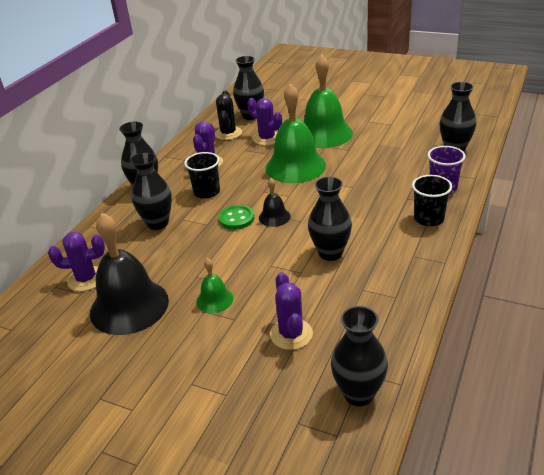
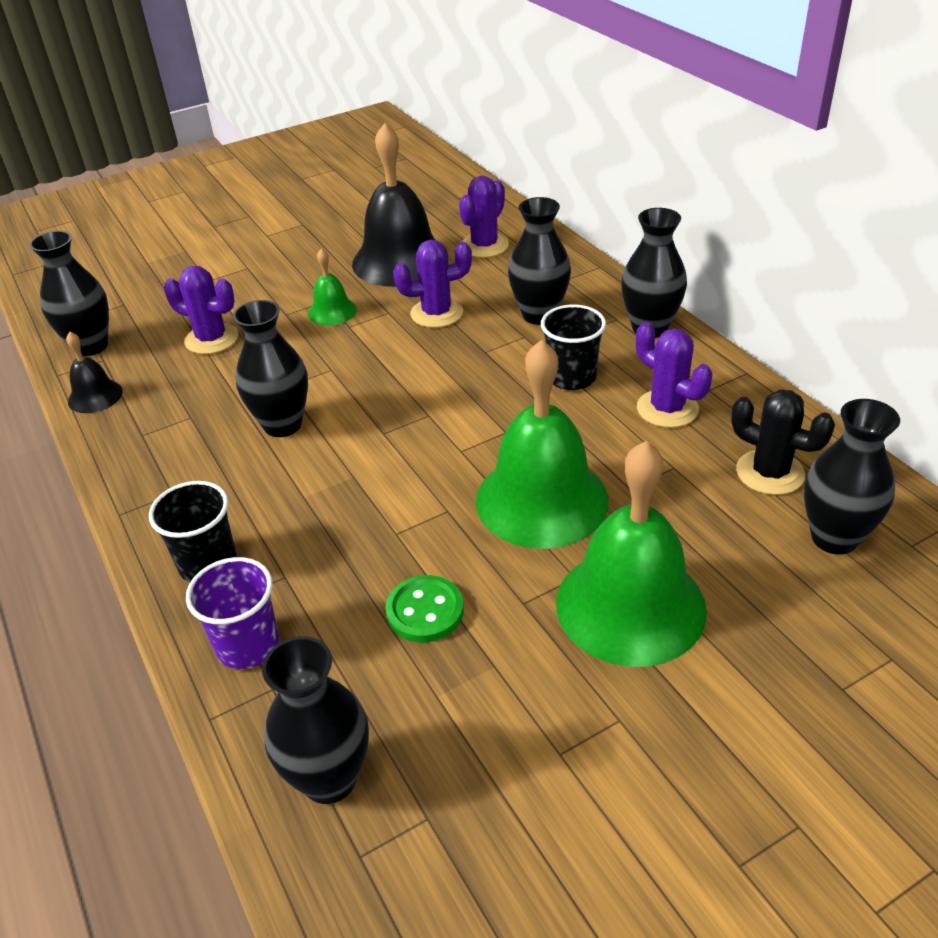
camera: 125 degrees right, 5 degrees up
green button [219,205,254,230] -> green button moved to [385,575,464,642]
purple cactus [247,98,282,145] -> purple cactus moved to [393,240,472,328]
black bell [259,178,291,227] -> black bell moved to [66,332,123,413]

